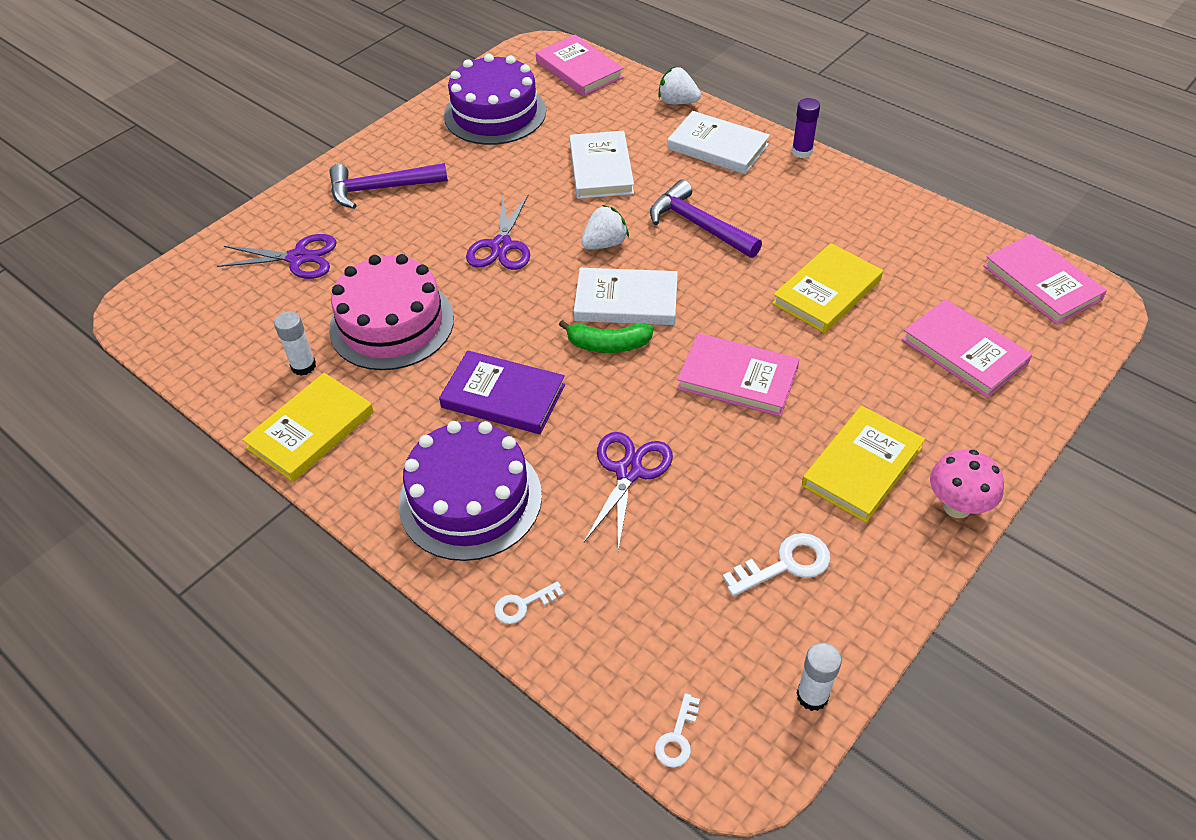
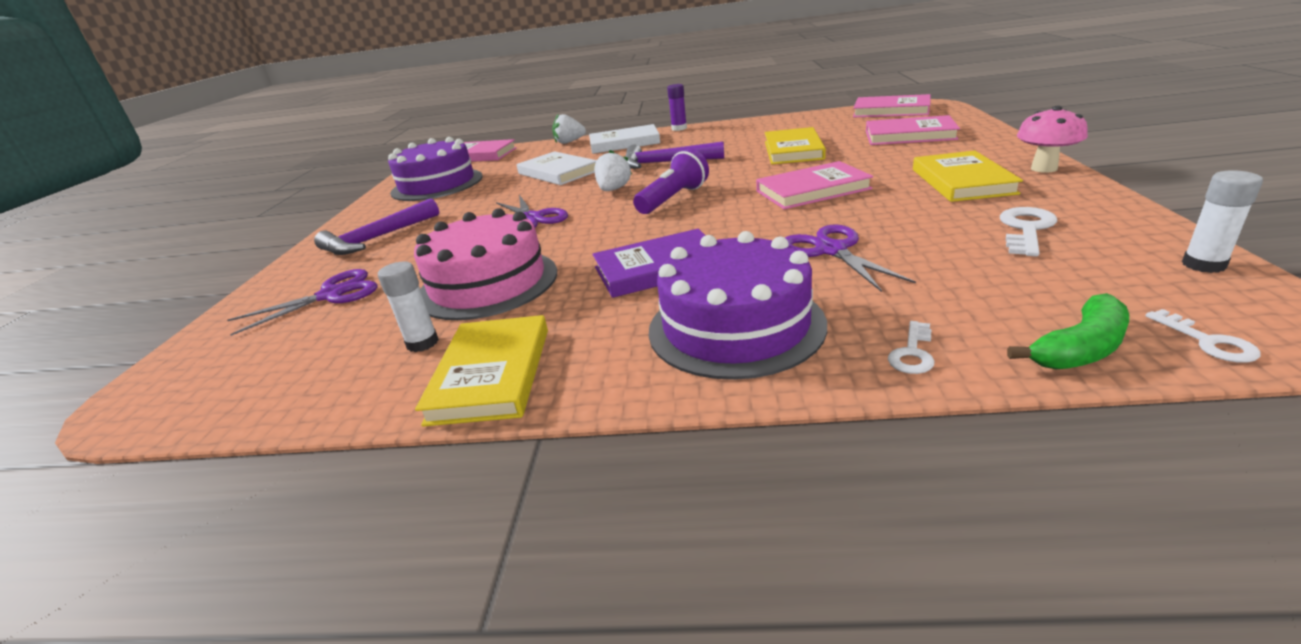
camera: 35 degrees left, 20 degrees down
green banana [559,320,654,353] -> green banana moved to [1007,293,1129,369]
white book [574,268,678,325] -> purple flashlight [633,149,709,214]

